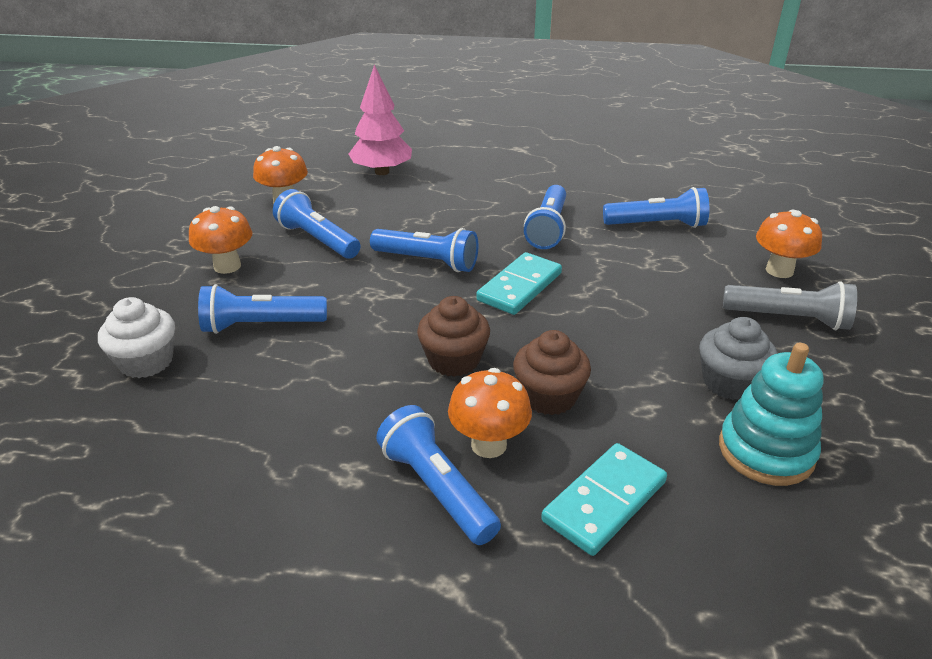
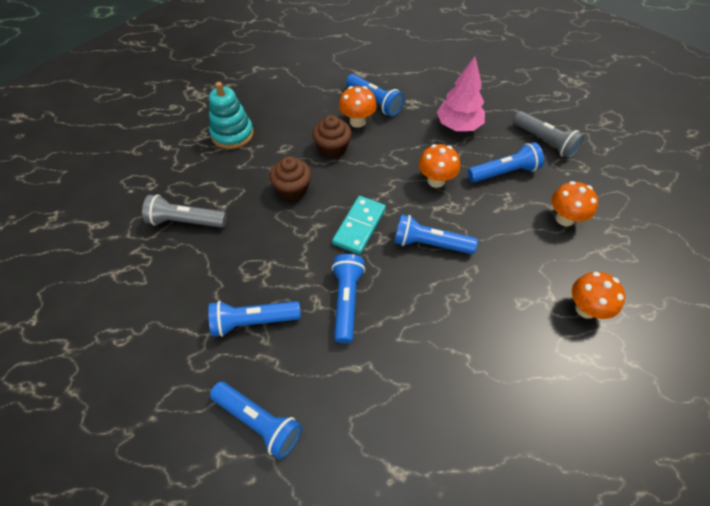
camera: 170 degrees right, 20 degrees up
white cupcake [98,297,175,378] -> grey flashlight [513,111,584,159]
blue flashlight [273,189,361,259] -> blue flashlight moved to [210,382,302,459]
pink tree [349,64,412,175] -> pink tree moved to [437,56,485,131]
brown cupcake [417,296,490,377] -> brown cupcake moved to [270,156,312,200]
turquoise domino [541,443,667,556] -> none
grey cupcake [699,317,778,400] -> none
orange mushroom [756,210,822,278] -> orange mushroom moved to [419,144,460,188]

